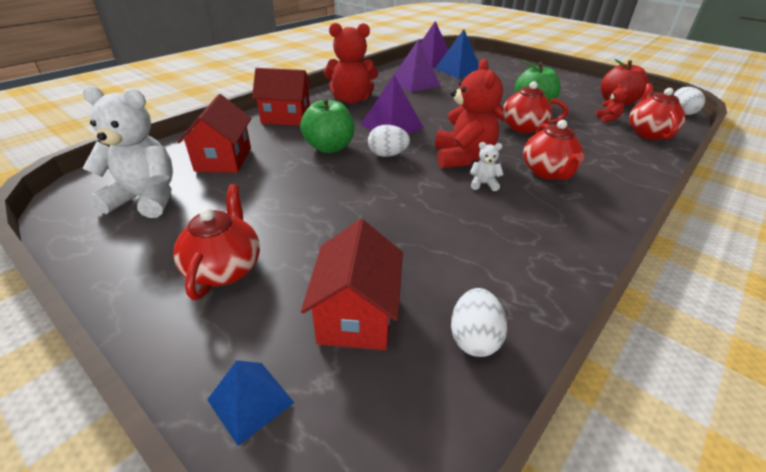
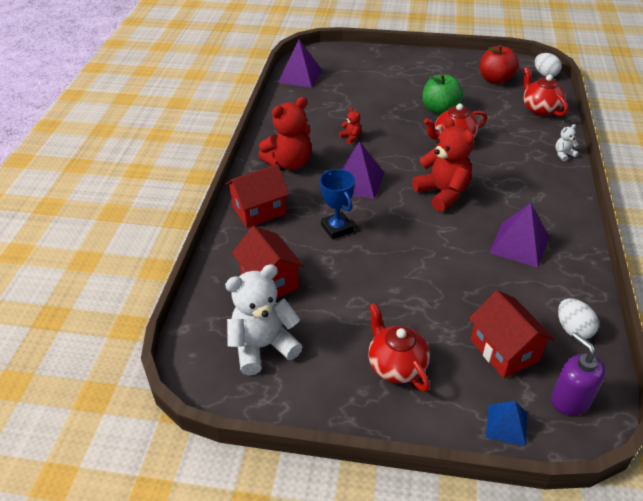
camera: 30 degrees left, 5 degrees up
green apple [300,98,354,153] -> blue trophy [320,169,355,239]
white egg [368,125,410,157] -> none
purple pyramid [394,39,441,92] -> purple pyramid moved to [489,203,549,268]
blue pyramid [435,29,479,78] -> none
white teddy bear [470,142,504,191] -> white teddy bear moved to [555,124,579,162]
red teapot [523,120,584,180] -> none
red teddy bear [596,84,628,122] -> red teddy bear moved to [339,107,362,144]
none -> purple soap dispenser [551,333,606,415]

